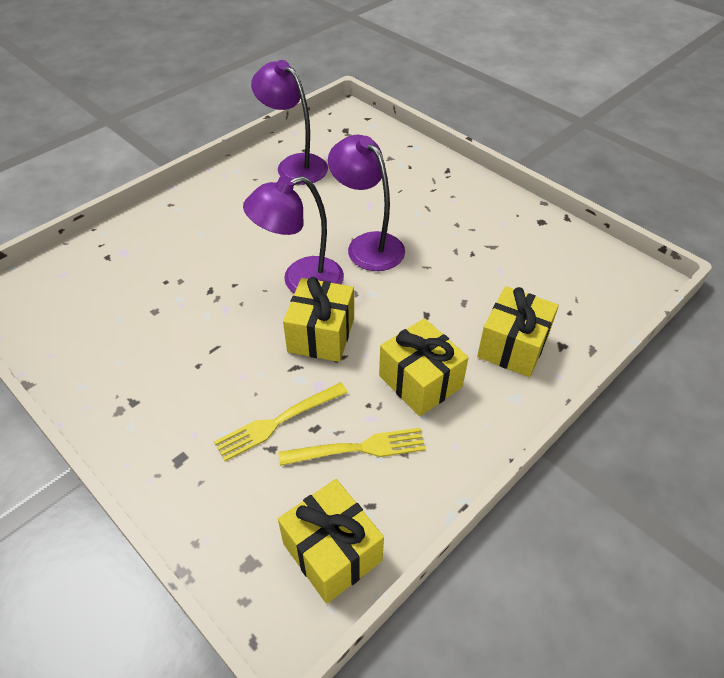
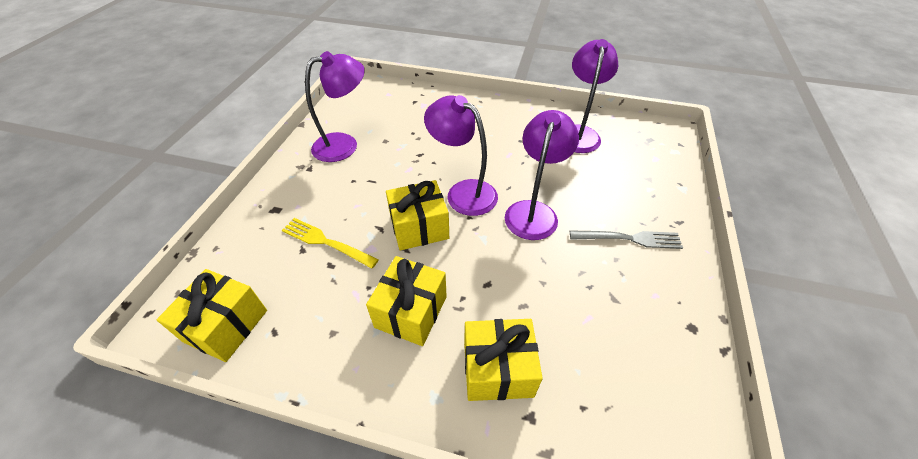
camera: 60 degrees right, 0 degrees up
yellow fork [278,428,426,466] -> none
none -> purple lamp [305,51,365,162]
none -> grey fork [570,230,683,249]

